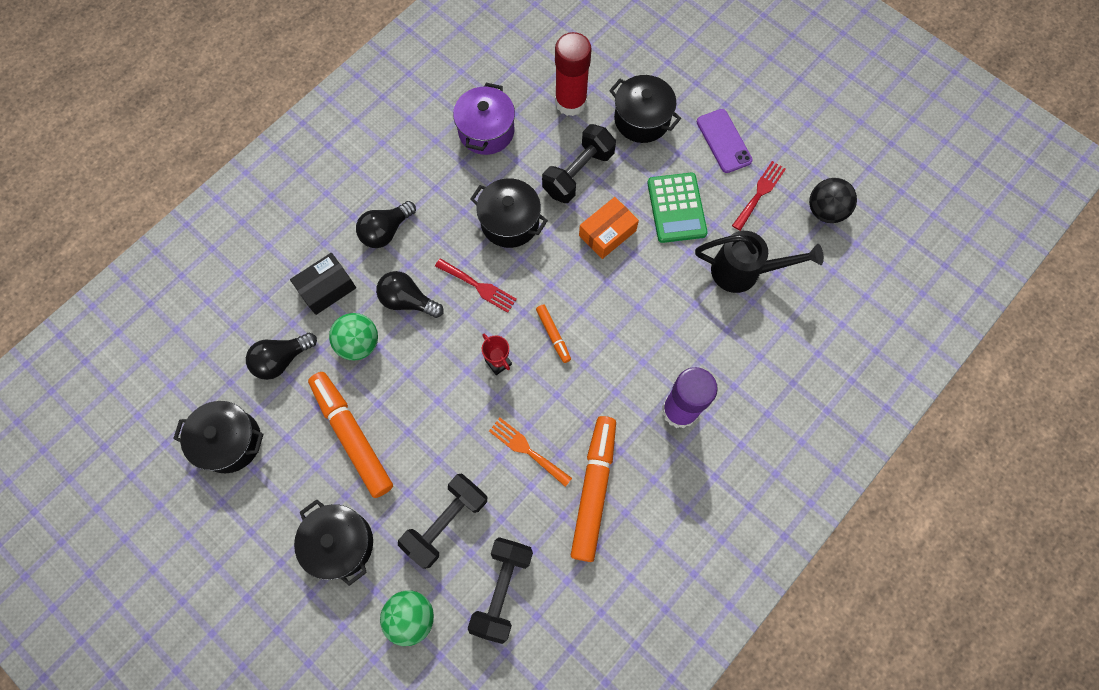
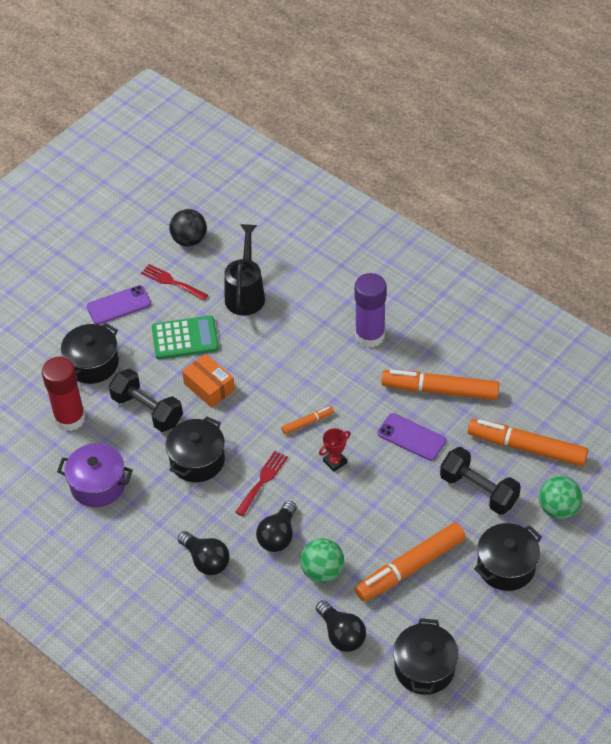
camera: 90 degrees left, 20 degrees down
black box [290,253,356,315] -> none
black dumbbell [468,537,533,644] -> orange marker [468,419,588,466]
orange fork [489,418,572,487] -> purple phone [377,413,446,461]

